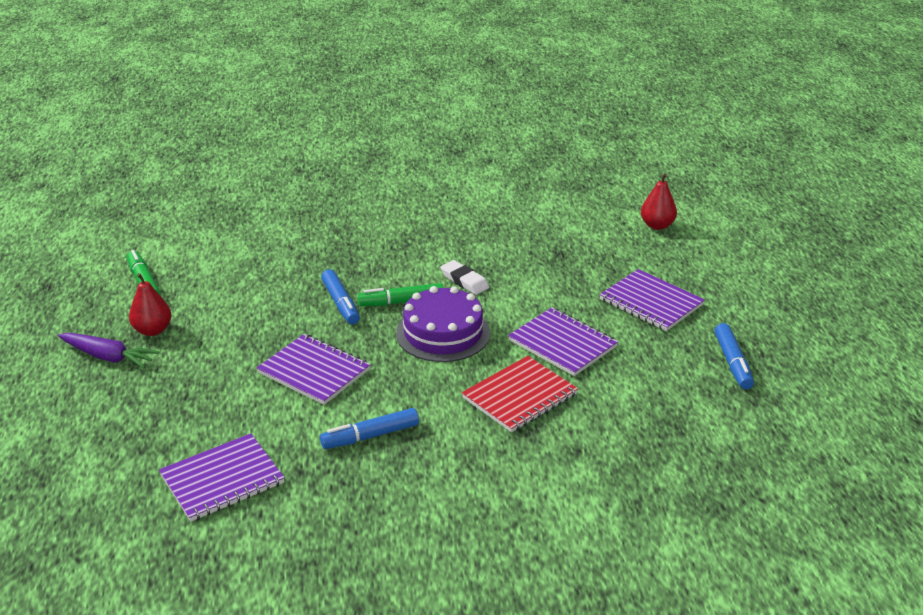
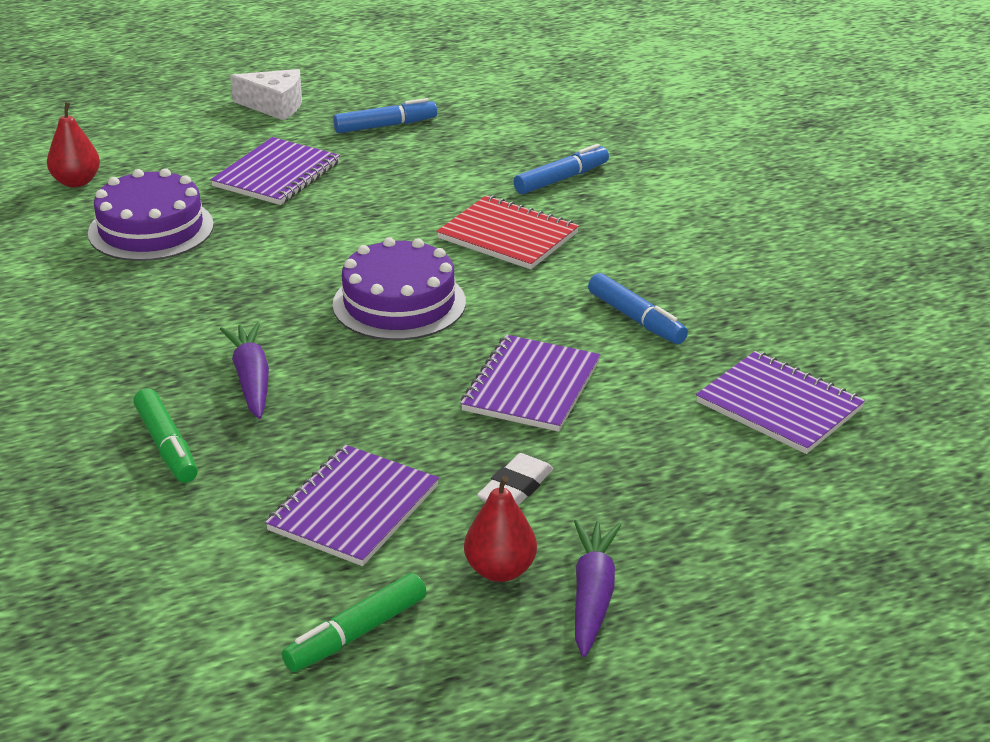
camera: 105 degrees left, 0 degrees up
blue marker [321,269,360,325] -> blue marker moved to [513,144,609,194]
green marker [358,283,443,306] -> green marker moved to [133,388,198,483]
white eraser [440,260,489,295] -> white eraser moved to [477,453,553,506]
purple notebook [508,308,618,376] -> purple notebook moved to [265,445,439,566]
none -> purple cake [88,168,214,261]
none -> purple carrot [220,322,269,419]
none -> white cheese [230,69,302,120]

